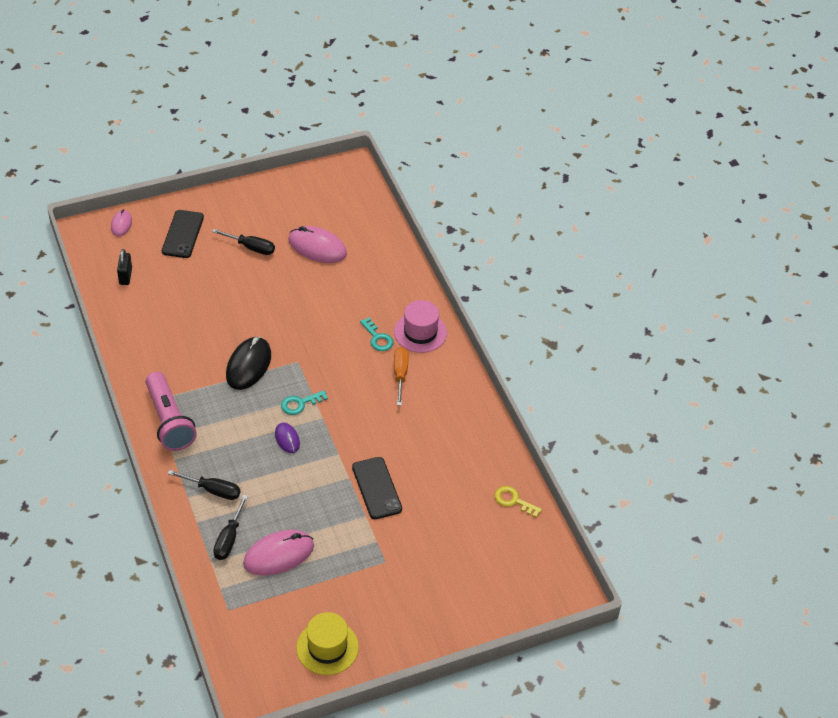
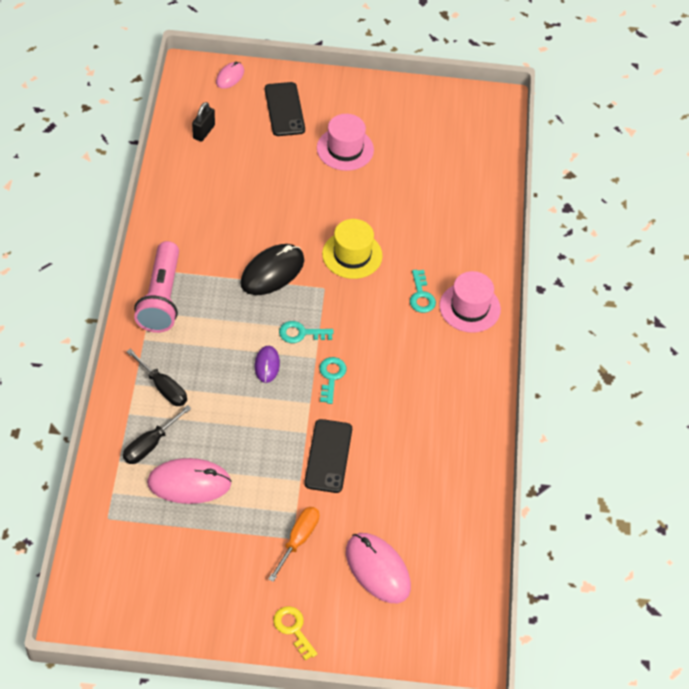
camera: 25 degrees right, 5 degrees up
black phone [162,210,204,258] -> black phone turned 45 degrees counterclockwise [265,82,305,136]
black screwdriver [212,229,275,255] -> pink hat [317,114,374,171]
pink mouse [288,226,347,263] -> pink mouse moved to [346,533,411,603]
yellow hat [296,612,359,675] -> yellow hat moved to [322,219,382,279]
orange screwdriver [394,347,409,406] -> orange screwdriver moved to [268,507,319,582]
yellow key [495,486,542,517] -> yellow key moved to [273,606,317,661]
none -> turquoise key [319,357,347,404]

